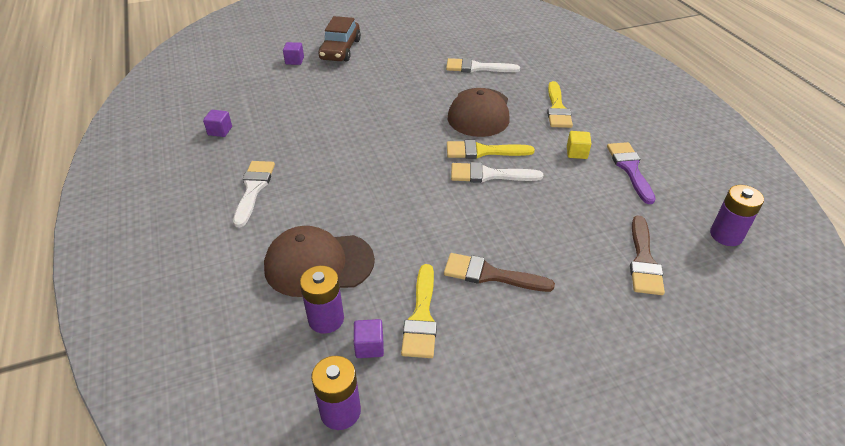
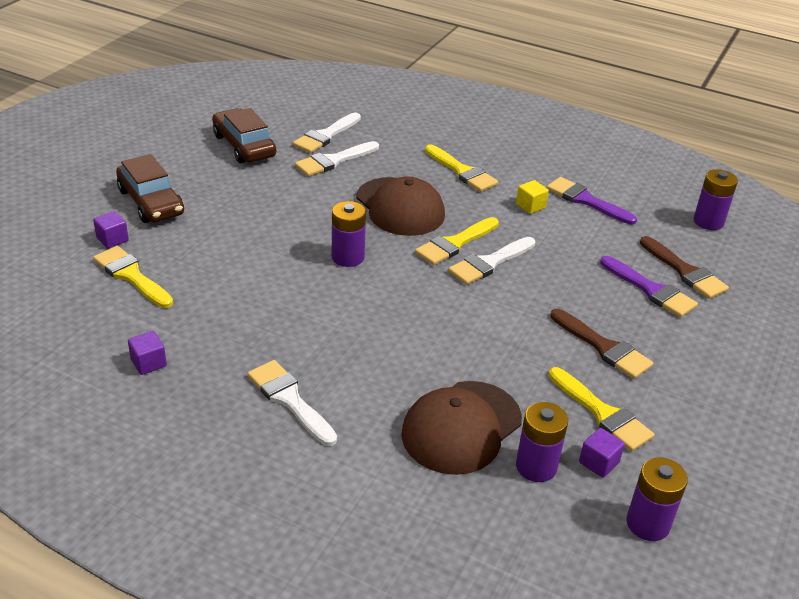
camera: 45 degrees left, 5 degrees down
brown brush [444,253,555,292] -> brown brush turned 105 degrees counterclockwise [550,309,653,379]
none -> yellow brush [93,246,173,308]
none -> brown car [212,108,276,163]
none -> white brush [293,112,361,153]
none -> purple battery [332,201,366,267]
none -> purple brush [600,256,698,318]

